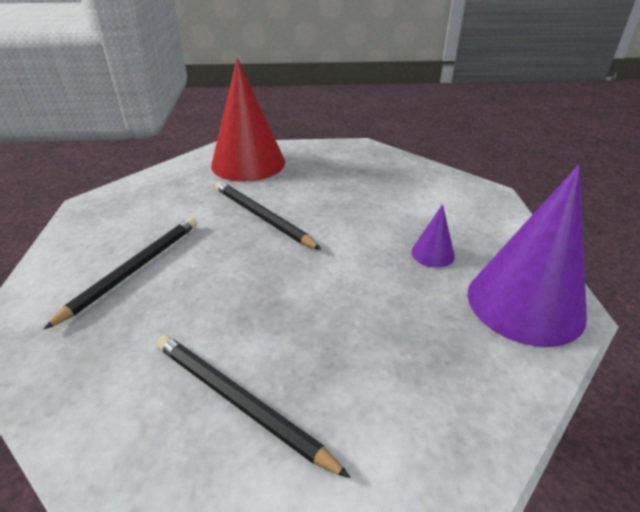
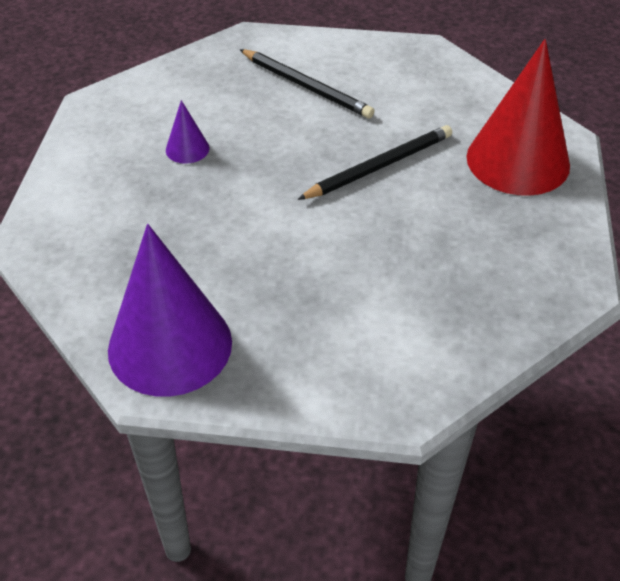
camera: 100 degrees right, 10 degrees up
black pencil [156,335,351,478] -> none
purple cone [411,204,455,268] -> purple cone moved to [166,100,209,164]

